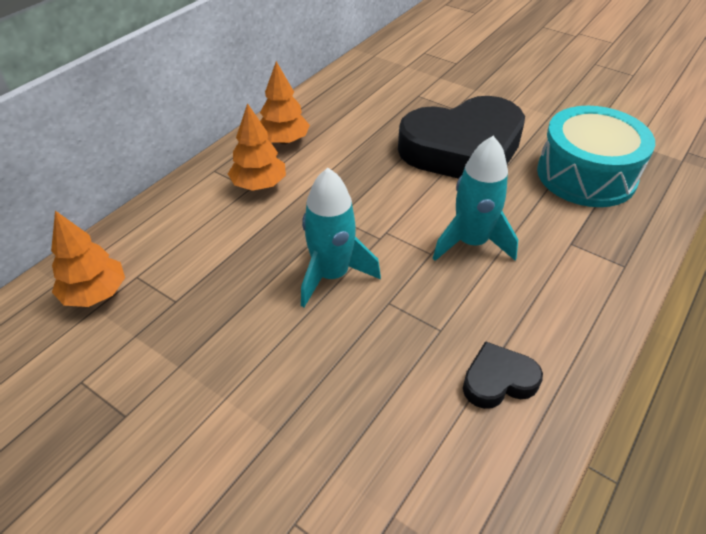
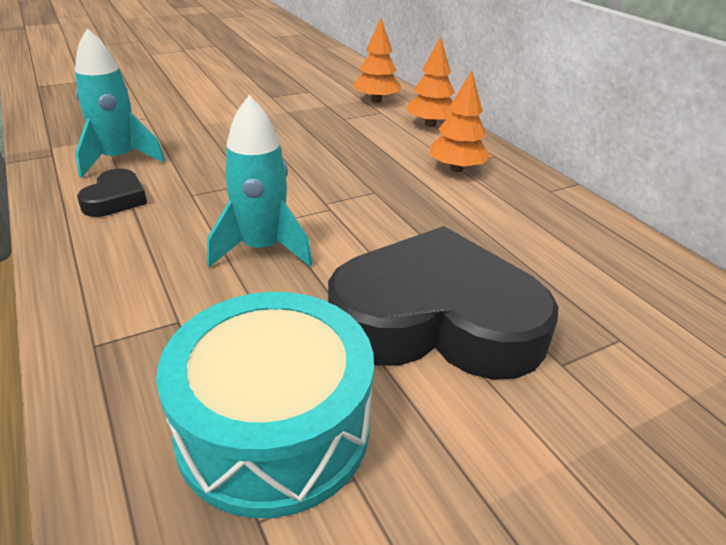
camera: 115 degrees right, 10 degrees down
orange tree [260,61,310,144] -> orange tree moved to [406,36,455,127]
turquoise rocket [301,168,381,307] -> turquoise rocket moved to [75,28,165,178]
black heart [398,96,525,179] -> black heart turned 90 degrees clockwise [328,226,558,380]

